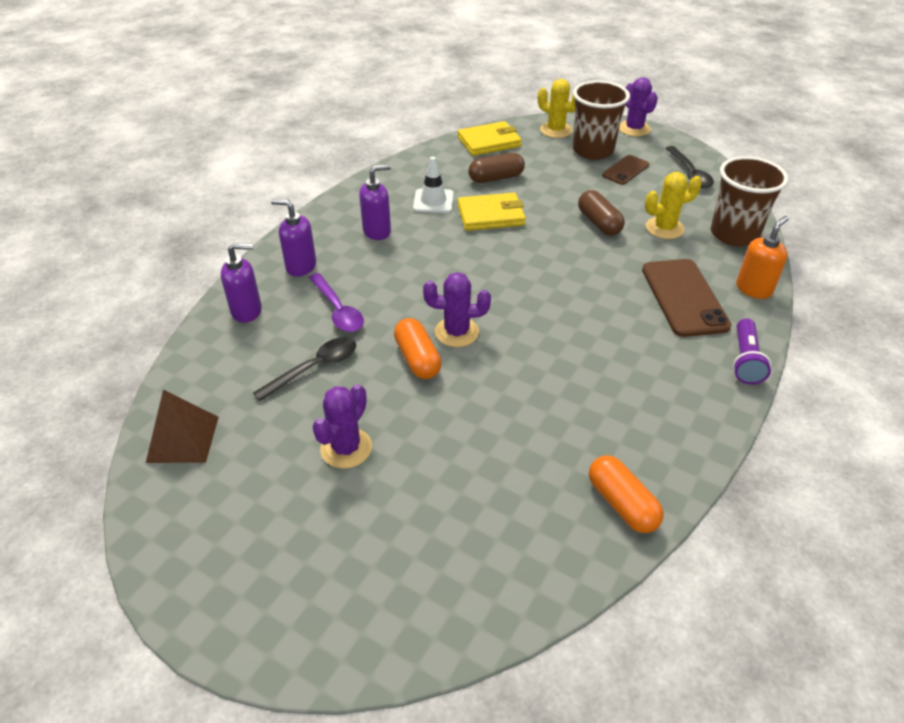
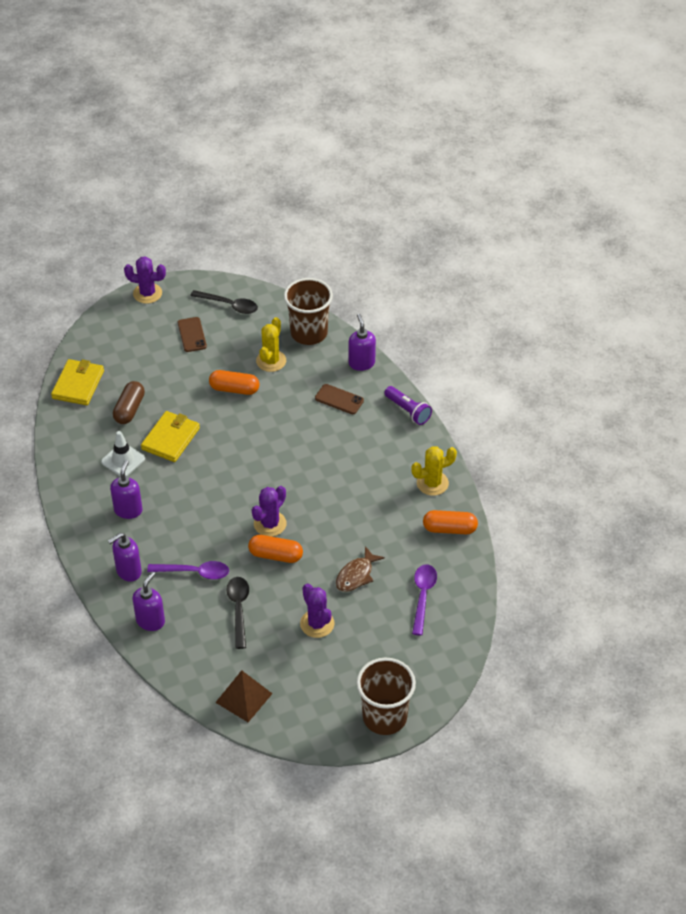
camera: 55 degrees left, 5 degrees up
yellow cactus [538,79,575,138] -> yellow cactus moved to [411,446,457,496]
brown cup [573,80,630,160] -> brown cup moved to [357,658,416,735]
brown capsule [578,190,625,236] -> orange capsule [209,370,259,395]
brown phone [642,259,731,337] -> brown phone [315,384,364,414], size x0.57
orange soap dispenser [736,216,789,299] -> purple soap dispenser [348,314,376,371]
none -> brown fish [336,546,385,592]
none -> purple spoon [412,564,437,635]

